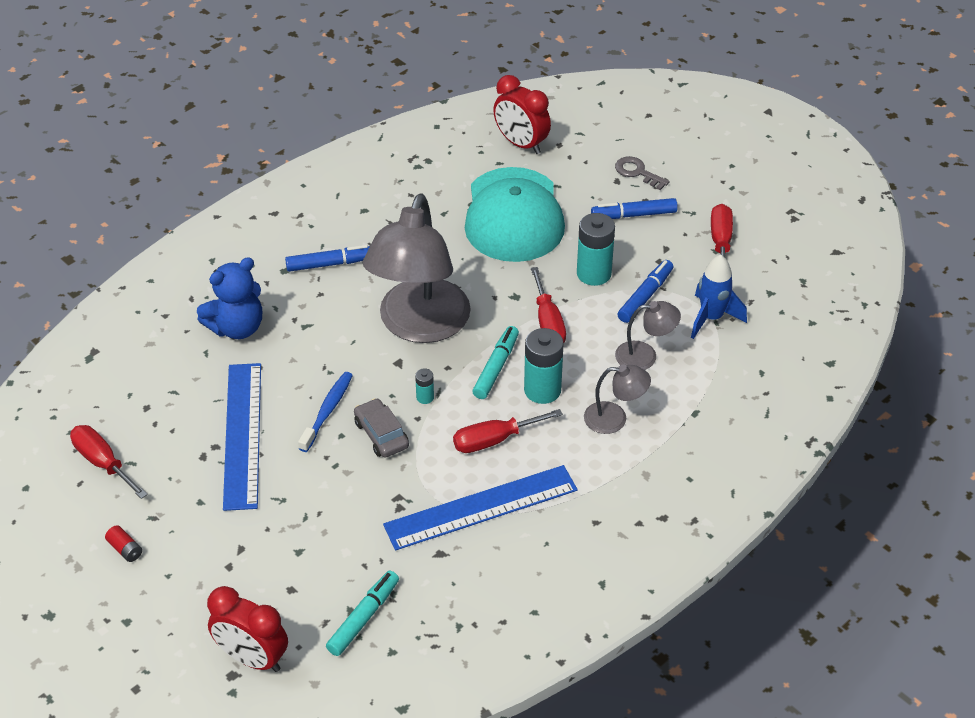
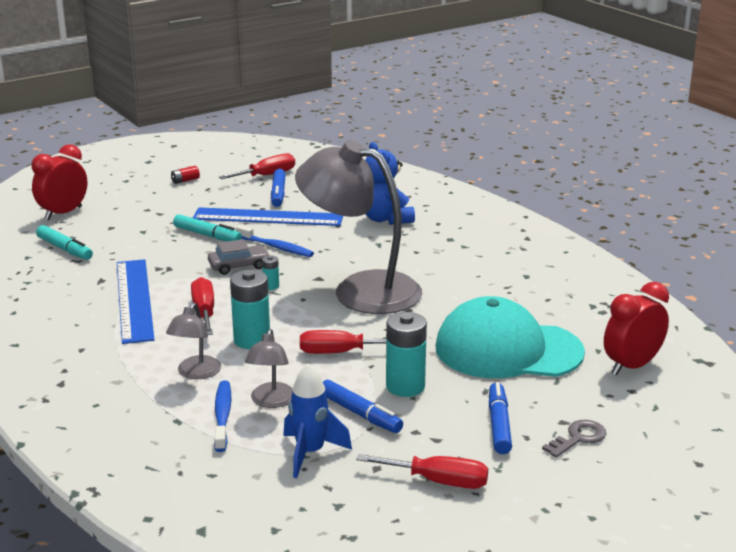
camera: 100 degrees right, 20 degrees down
blue marker [285,245,370,272] -> blue marker moved to [271,169,286,207]
turquoise marker [472,326,519,399] -> turquoise marker moved to [173,214,242,241]
none -> blue toothbrush [214,380,231,452]

